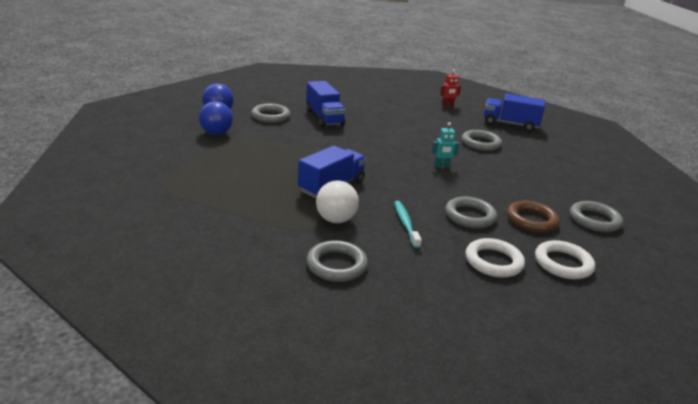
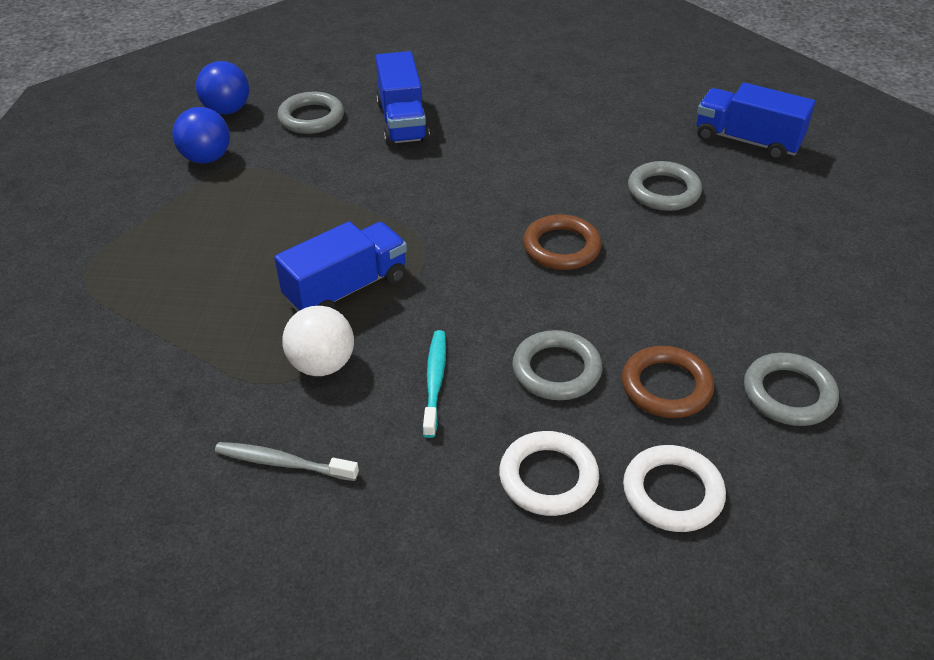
camera: 15 degrees right, 15 degrees up
grey ring [306,240,368,282] -> grey toothbrush [215,442,359,481]
turquoise robot [432,122,459,168] -> brown ring [523,214,602,270]
red robot [440,69,461,106] -> none

